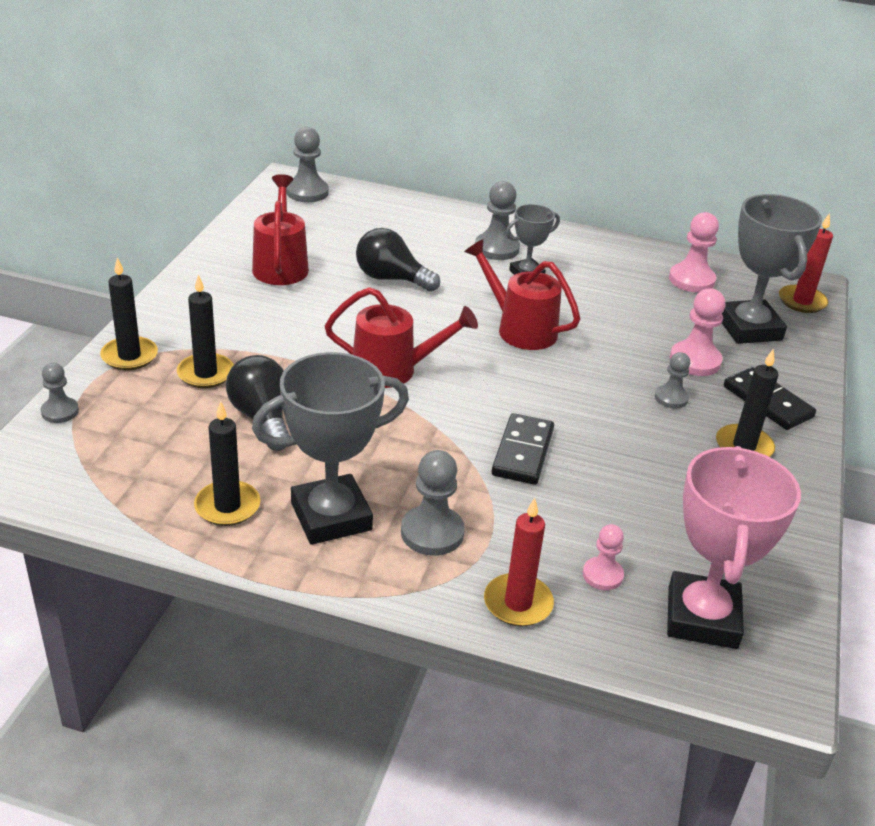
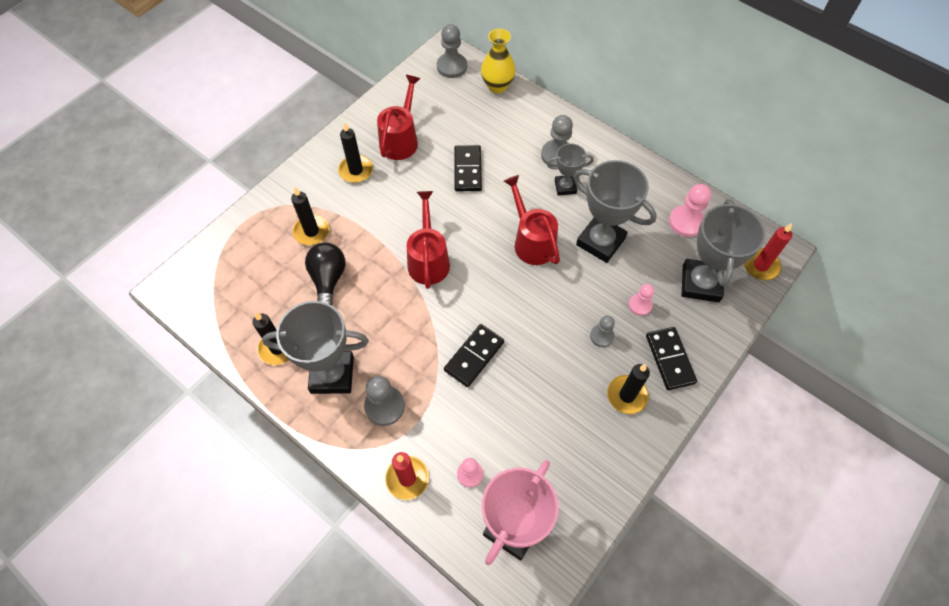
camera: 25 degrees right, 25 degrees up
grey pawn [41,363,79,423] -> none
black candle [100,258,158,370] -> black candle moved to [338,122,373,183]
red watering can [325,287,478,388] -> red watering can turned 120 degrees counterclockwise [407,191,450,289]
black light bulb [356,228,440,292] -> black domino [454,145,482,191]
pink pawn [670,288,726,376] -> pink pawn [629,284,654,316], size x0.62
none -> yellow vase [481,28,516,93]
none -> grey trophy [573,160,657,263]

